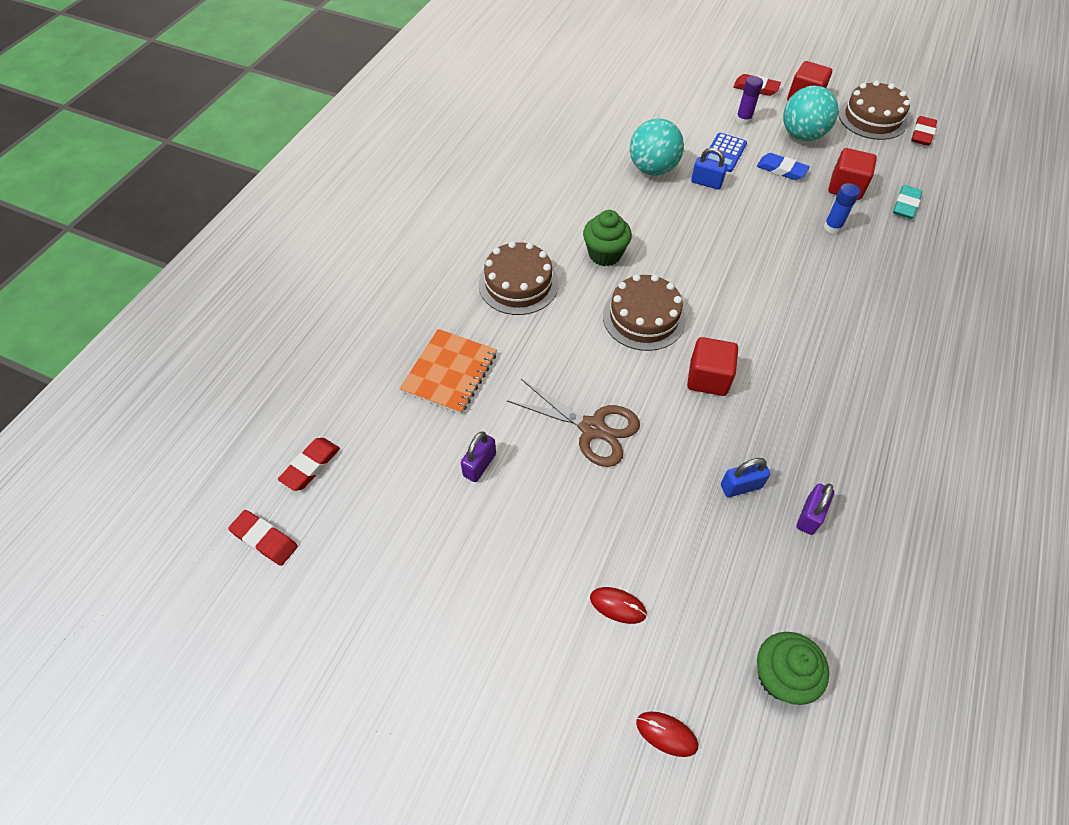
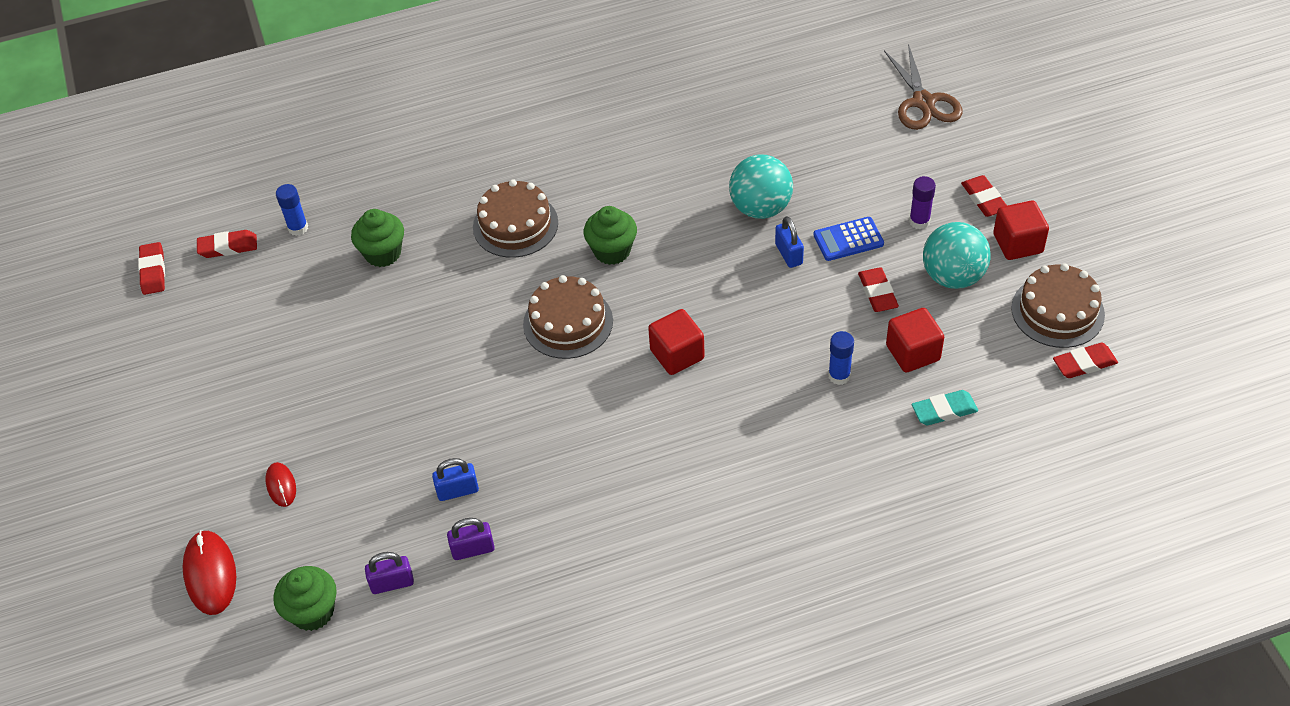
camera: 50 degrees right, 5 degrees down
orange notebook [399,329,497,414] -> green cupcake [351,209,404,267]
purple padlock [461,432,496,482] -> purple padlock moved to [365,552,414,594]
brown scissors [507,379,640,467] -> brown scissors moved to [884,44,963,130]
red mouse [636,712,698,757] -> red mouse [182,530,236,615], size x1.74
red cube [687,337,738,396] -> red cube moved to [648,309,705,375]
blue padlock [721,458,770,497] -> blue padlock turned 45 degrees counterclockwise [432,458,479,501]
blue eraser [757,153,810,180] -> red eraser [858,267,899,312]
none -> blue glue stick [276,184,308,236]

